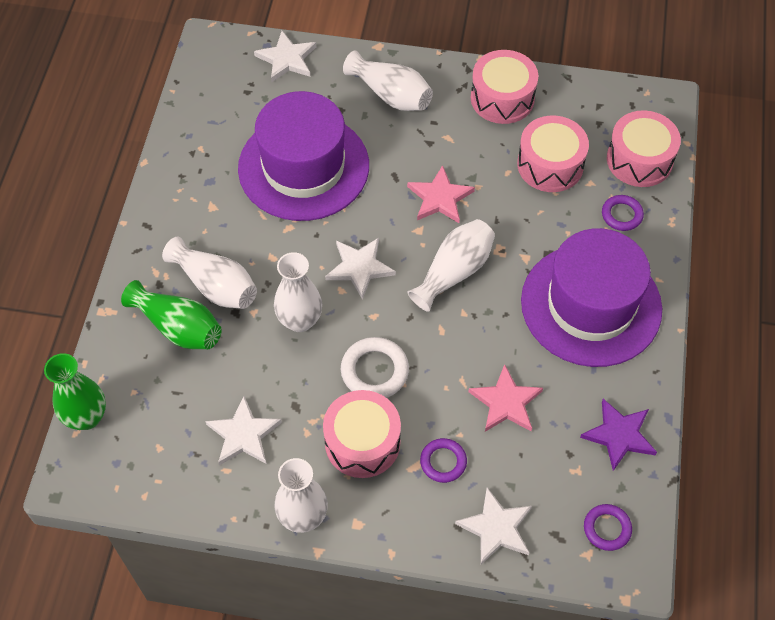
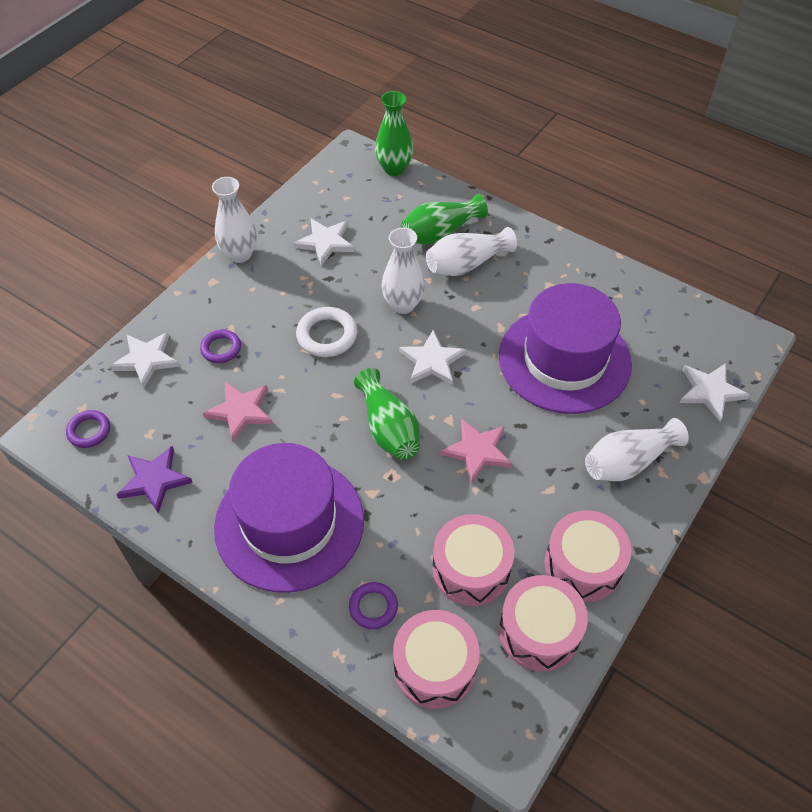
camera: 115 degrees right, 5 degrees down
pink drum [323,390,401,478] -> pink drum moved to [499,575,588,672]
white vase [408,219,495,312] -> green vase [354,368,420,460]

